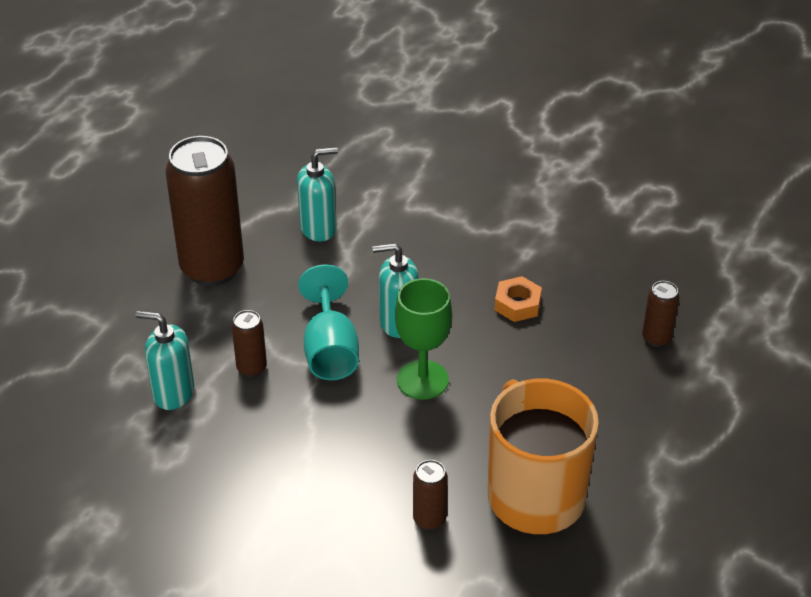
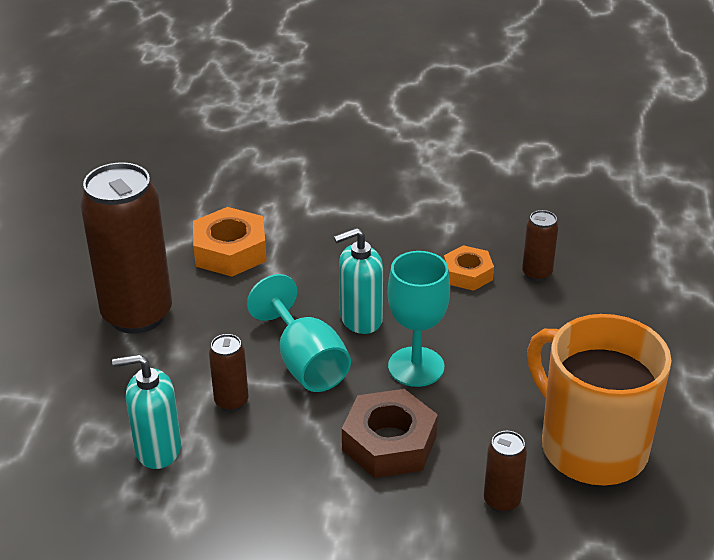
camera: 20 degrees left, 5 degrees down
turquoise soap dispenser [297,147,338,242] -> orange nut [193,207,267,277]
green goblet [395,278,452,400] -> turquoise goblet [388,251,450,387]
brown can [642,281,680,347] -> brown can moved to [522,210,558,281]
none -> brown nut [342,389,438,478]

